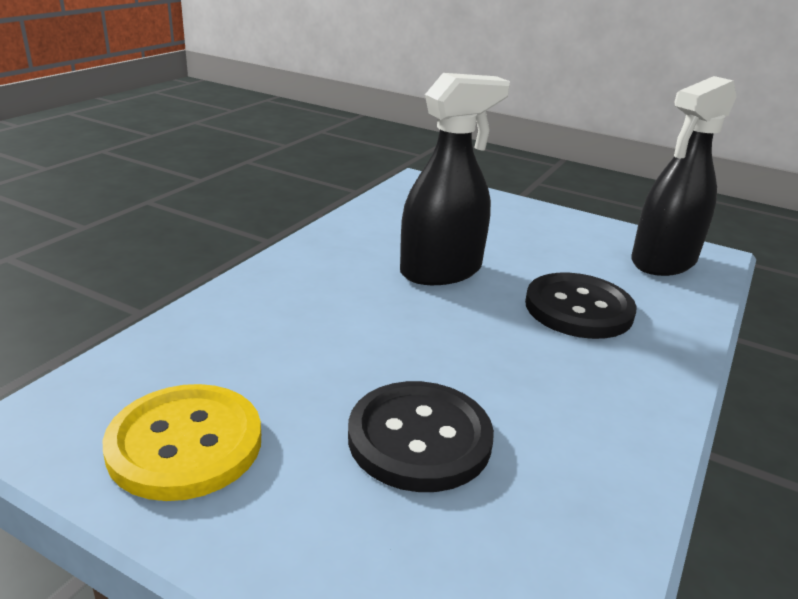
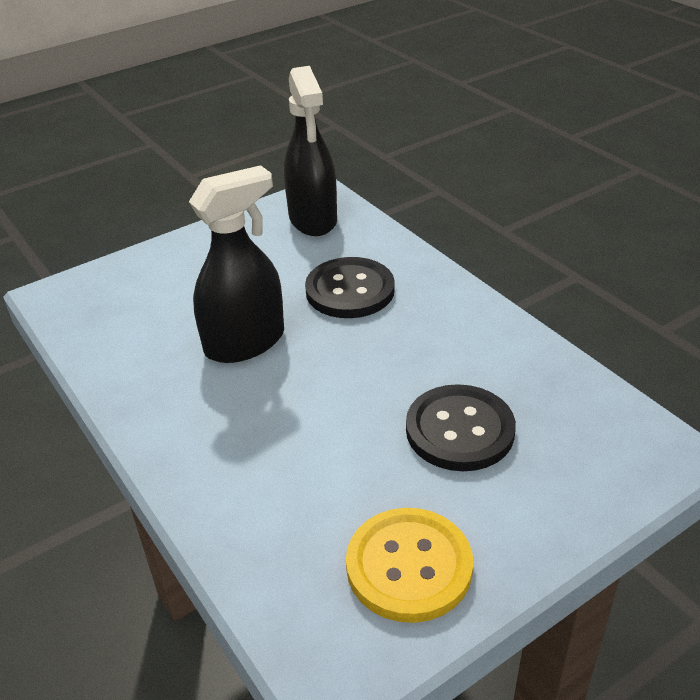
camera: 60 degrees left, 10 degrees up
black spray bottle [400,73,510,285] -> black spray bottle turned 60 degrees clockwise [189,165,284,363]

